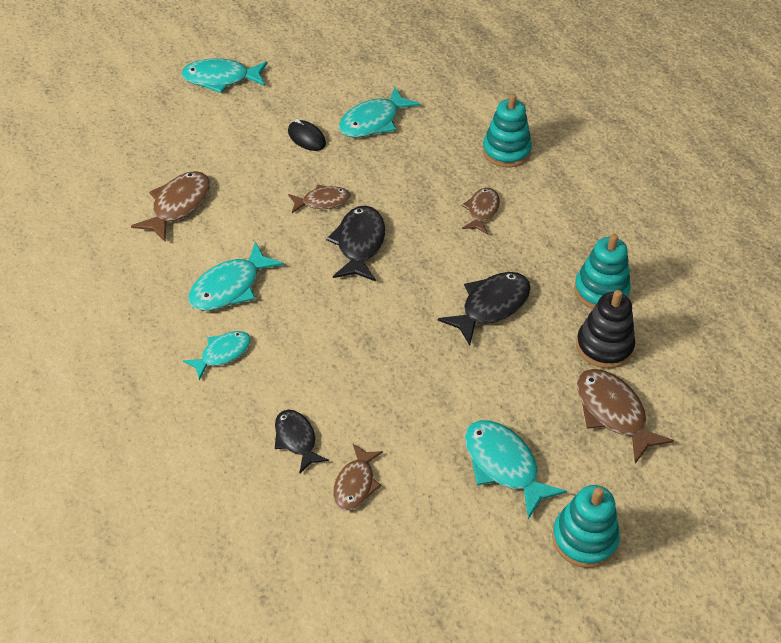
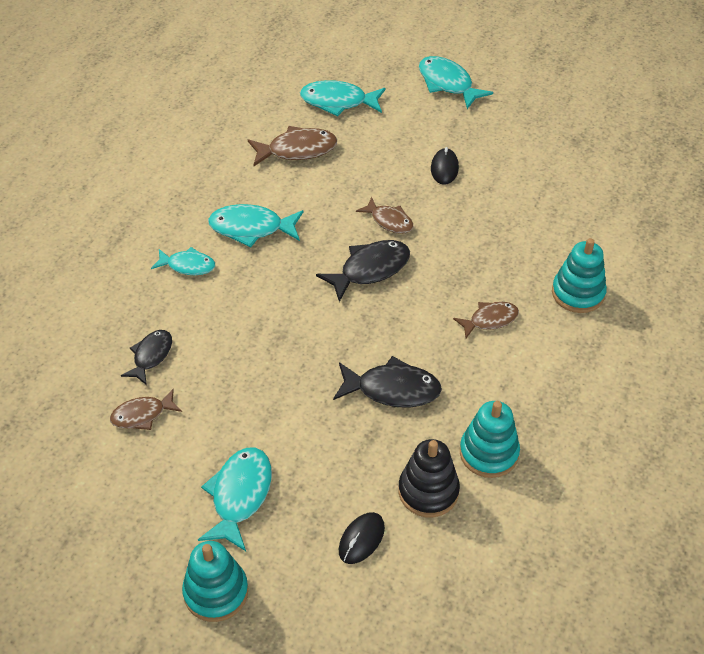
camera: 50 degrees right, 0 degrees up
turquoise fish [339,87,420,138] -> turquoise fish moved to [300,80,386,117]
brown fish [577,369,674,464] -> black mouse [339,512,385,564]

